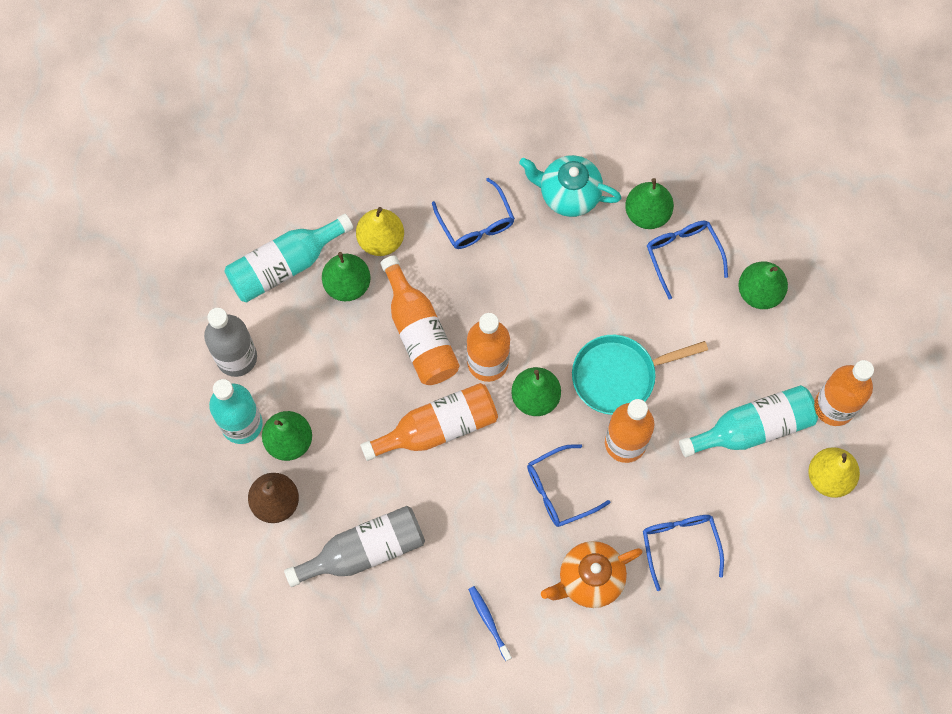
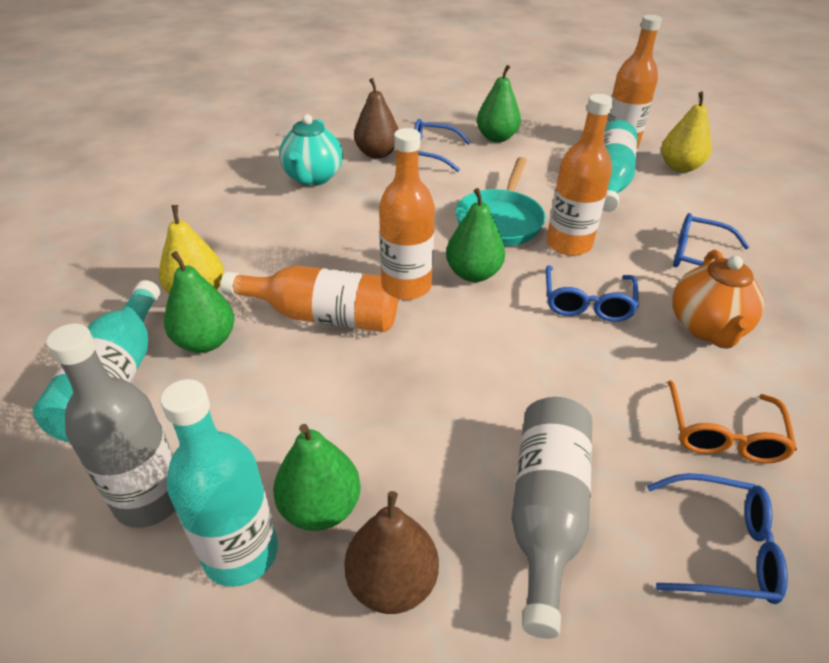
camera: 55 degrees left, 30 degrees down
orange bottle [360,383,498,461] -> none
blue glasses [432,178,515,249] -> blue glasses moved to [647,473,788,604]
blue toothbrush [468,586,512,661] -> orange glasses [667,380,797,463]
turquoise teapot [519,155,622,217] -> turquoise teapot turned 45 degrees counterclockwise [279,114,343,186]
green pear [625,178,674,229] -> brown pear [354,78,399,159]

